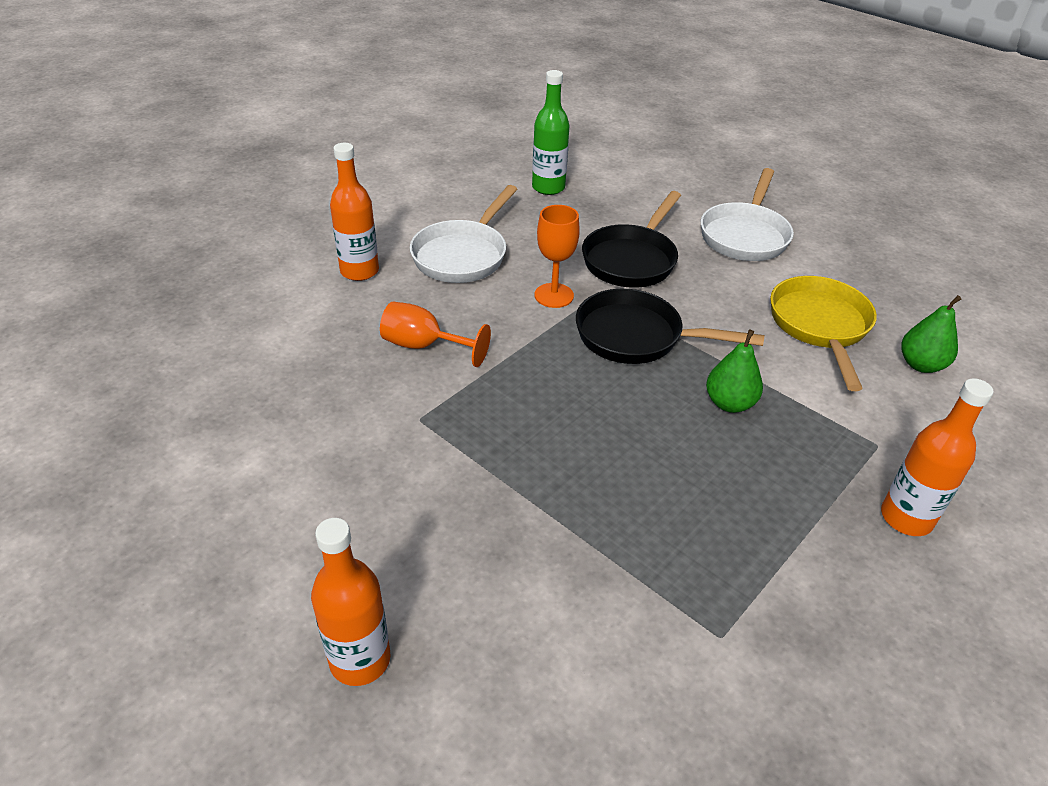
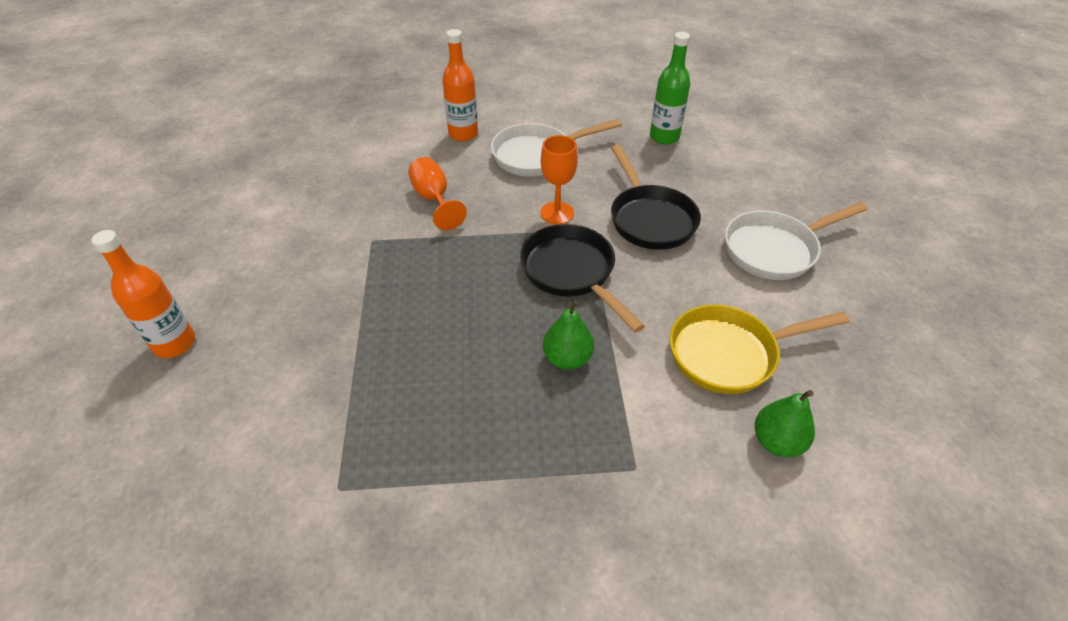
camera: 45 degrees right, 5 degrees up
black pan [582,191,681,288] -> black pan turned 90 degrees counterclockwise [611,145,701,250]
yellow pan [770,276,877,391] -> yellow pan turned 150 degrees counterclockwise [670,305,850,394]
orange bottle [881,378,994,536] -> none

